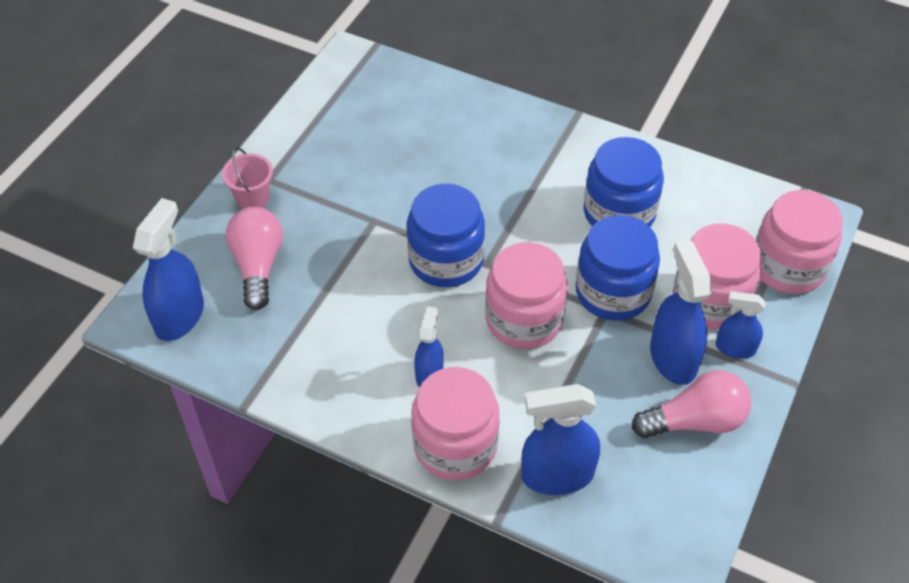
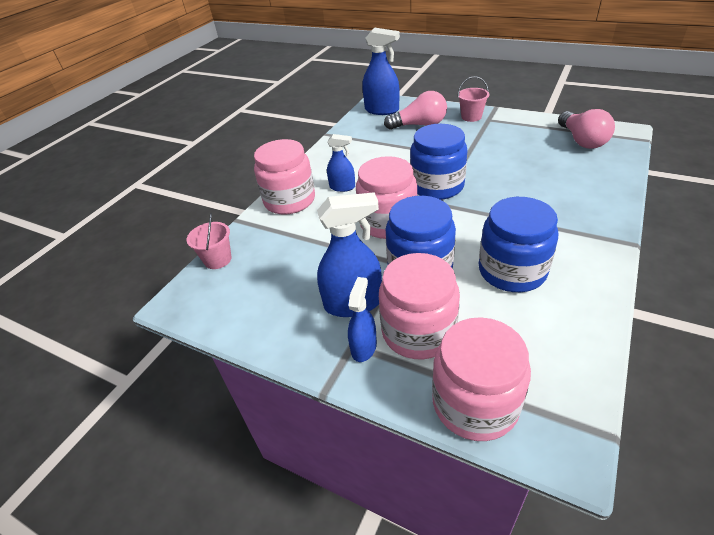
camera: 95 degrees right, 10 degrees down
blue spray bottle [521,384,600,495] -> none
pink light bulb [632,370,751,438] -> pink light bulb moved to [558,109,615,149]
none -> pink bucket [187,213,232,269]

